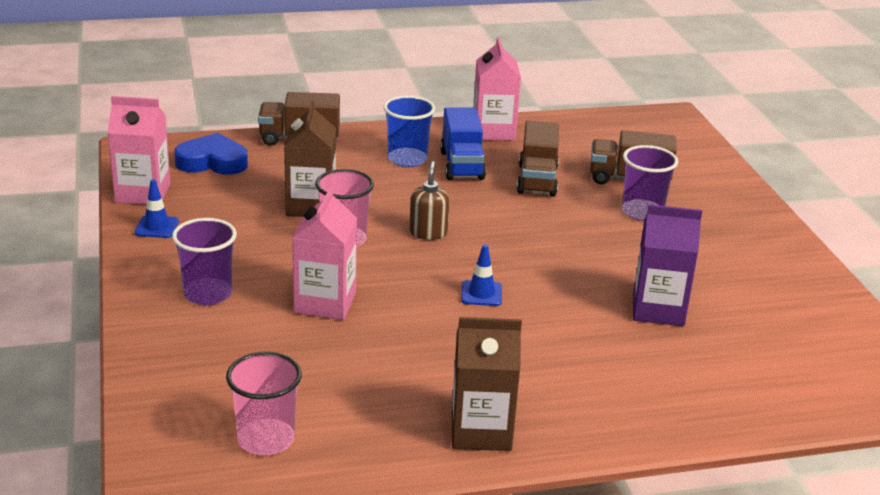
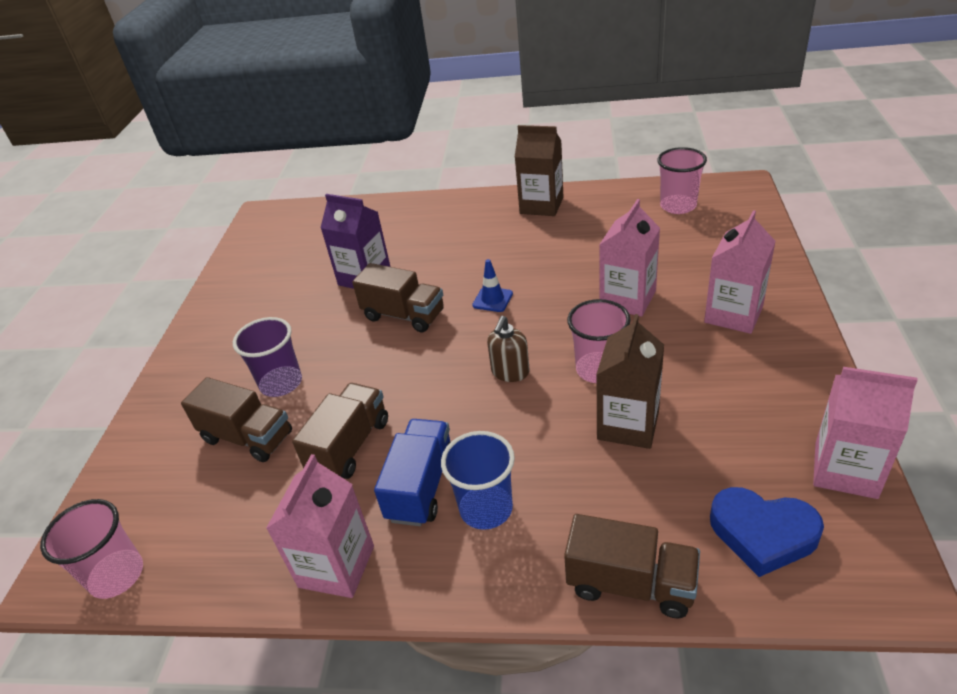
camera: 155 degrees left, 10 degrees up
blue traffic cone [135,179,179,238] -> none
purple cup [172,218,237,305] -> pink carton [704,210,776,334]
none -> pink cup [40,499,143,599]
none -> brown truck [352,263,444,332]

